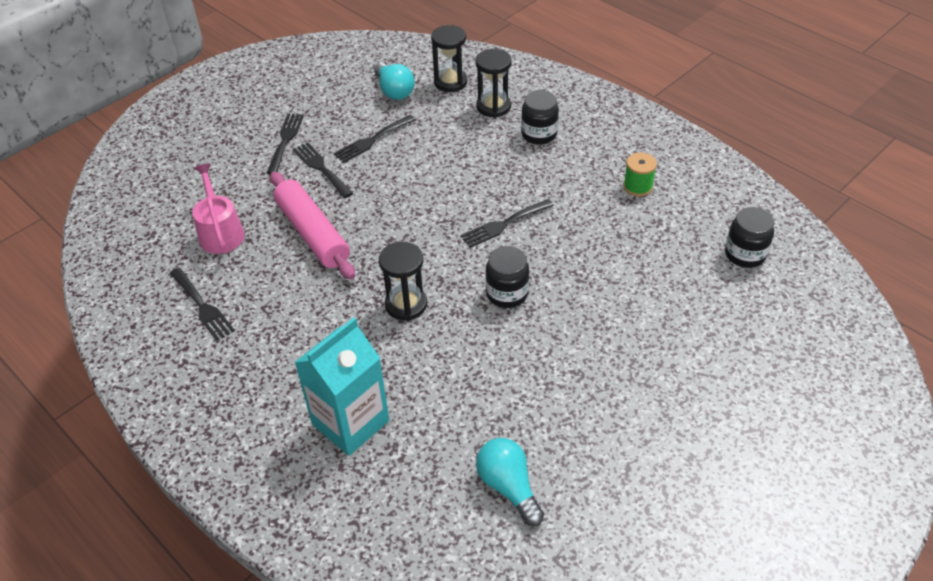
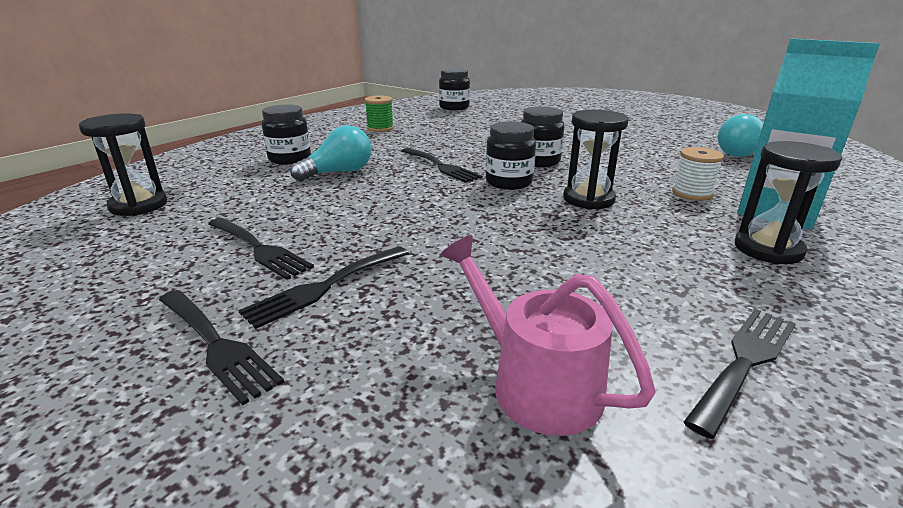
camera: 100 degrees left, 20 degrees down
pink watering can [192,164,245,254] -> pink watering can turned 75 degrees clockwise [441,235,656,436]
black fork [267,114,304,175] -> black fork turned 135 degrees counterclockwise [159,290,284,405]
pink rolling pin [270,172,355,279] -> none
turquoise light bulb [374,62,415,100] -> turquoise light bulb moved to [290,125,371,181]
black hourglass [476,49,512,118] -> black hourglass moved to [735,141,842,264]
none -> black jar [486,121,536,190]
none -> white spool [672,147,724,201]

